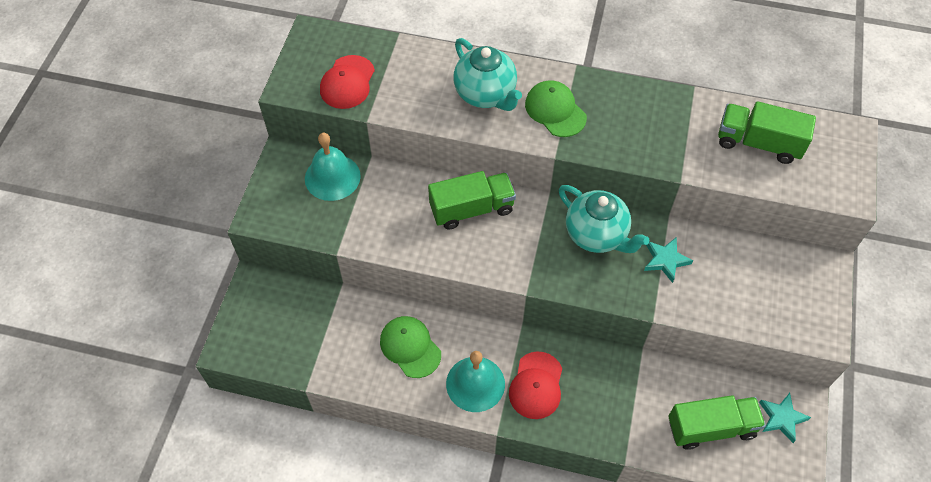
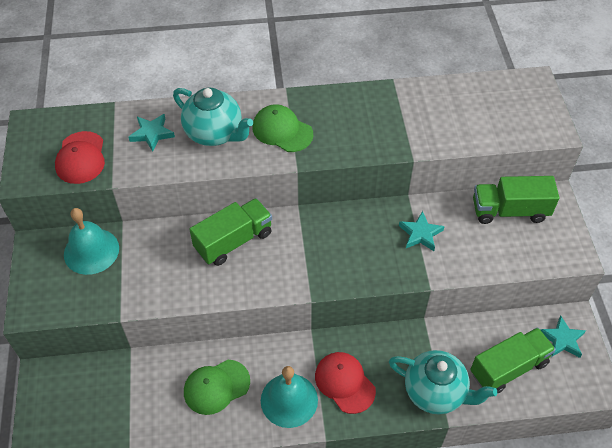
camera: 20 degrees left, 5 degrees down
green cap [380,316,441,378] -> green cap turned 60 degrees counterclockwise [184,360,250,415]
red cap [509,351,562,419] -> red cap turned 150 degrees clockwise [315,352,376,414]
turquoise teapot [558,185,649,253] -> turquoise teapot moved to [389,350,497,415]
green truck [718,101,816,164] -> green truck moved to [473,176,559,224]
none -> turquoise star [128,114,175,152]

